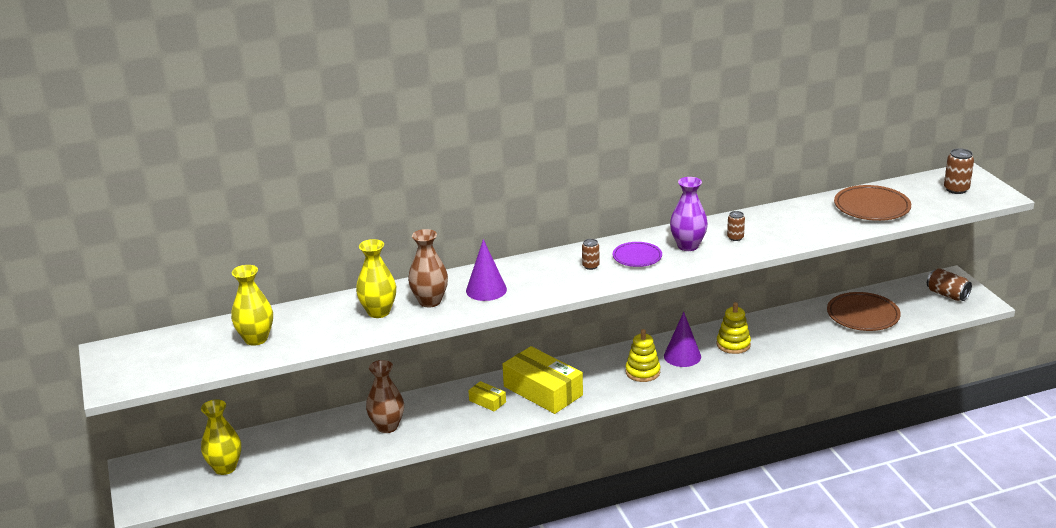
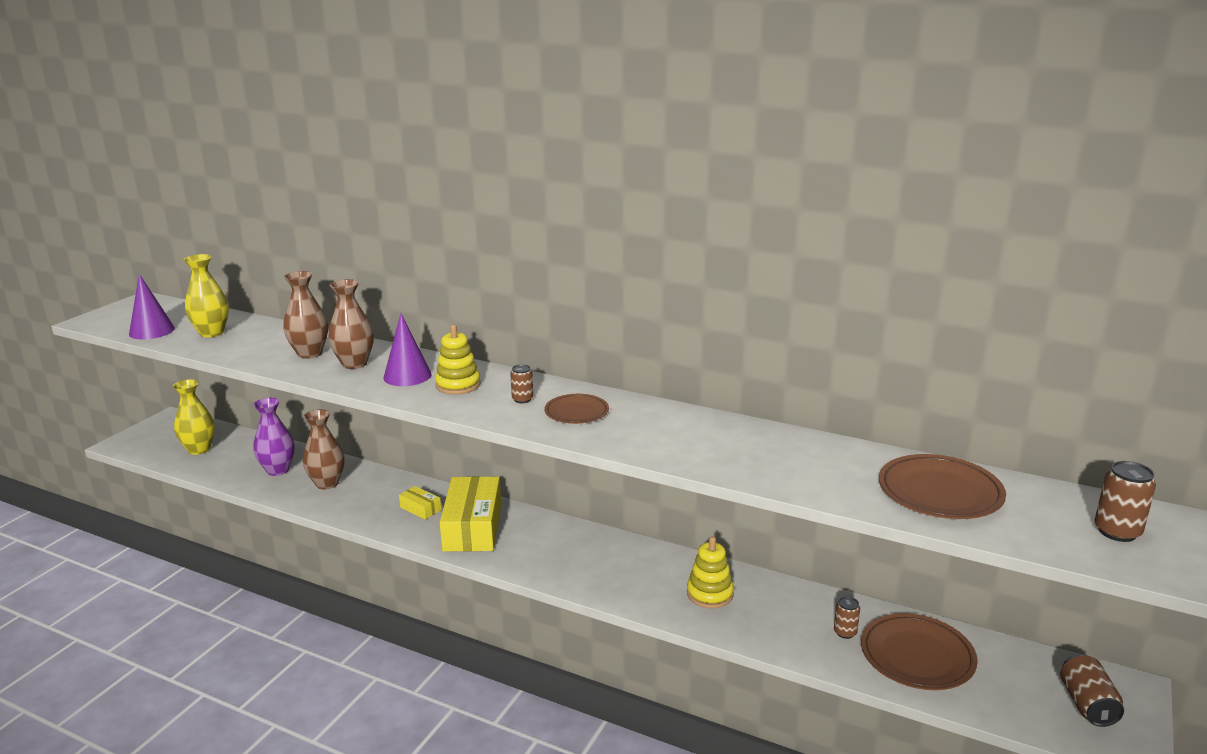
camera: 45 degrees right, 5 degrees down
yellow vase [356,239,396,318] -> brown vase [283,271,328,359]
yellow box [468,381,506,412] -> yellow box turned 45 degrees counterclockwise [399,486,441,520]
purple plate [613,242,662,267] -> brown plate [544,394,609,424]
yellow stacking toy [626,329,660,382] -> yellow stacking toy moved to [435,324,481,394]
purple cone [664,312,701,367] -> purple cone moved to [129,274,175,339]
purple vase [670,177,708,251] -> purple vase moved to [253,398,295,476]
brown can [727,211,745,241] -> brown can moved to [834,596,860,639]

